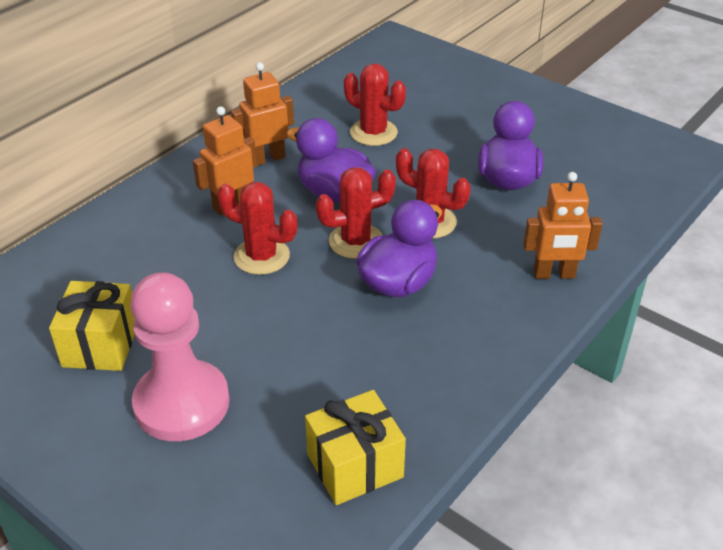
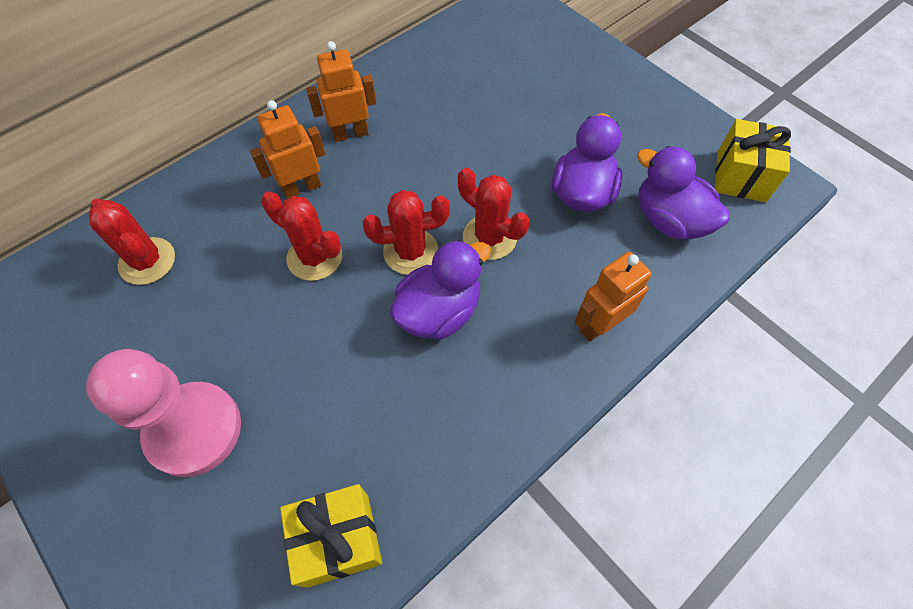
camera: 10 degrees right, 20 degrees up
yellow gift [49,281,135,371] -> yellow gift moved to [715,119,791,202]
purple duck [286,118,376,203] -> purple duck moved to [637,146,730,239]
red cactus [344,63,406,146] -> red cactus moved to [89,199,175,285]
orange robot [523,172,603,279] -> orange robot turned 135 degrees clockwise [575,252,652,342]

